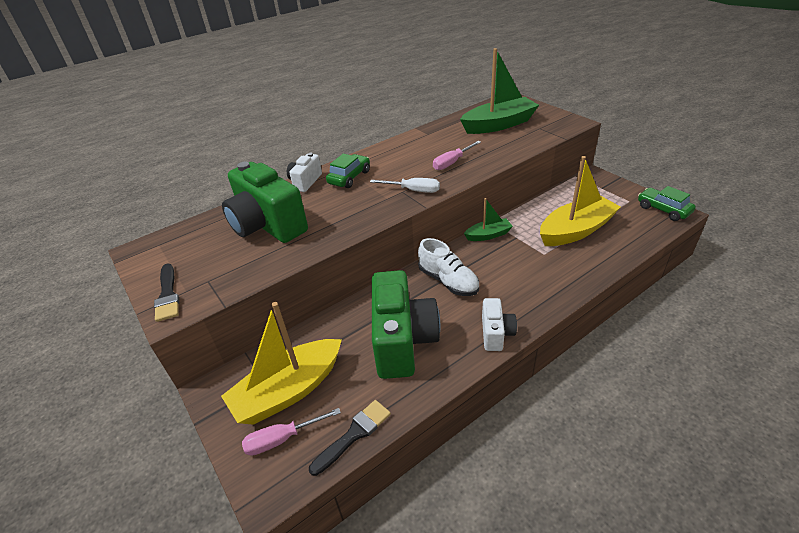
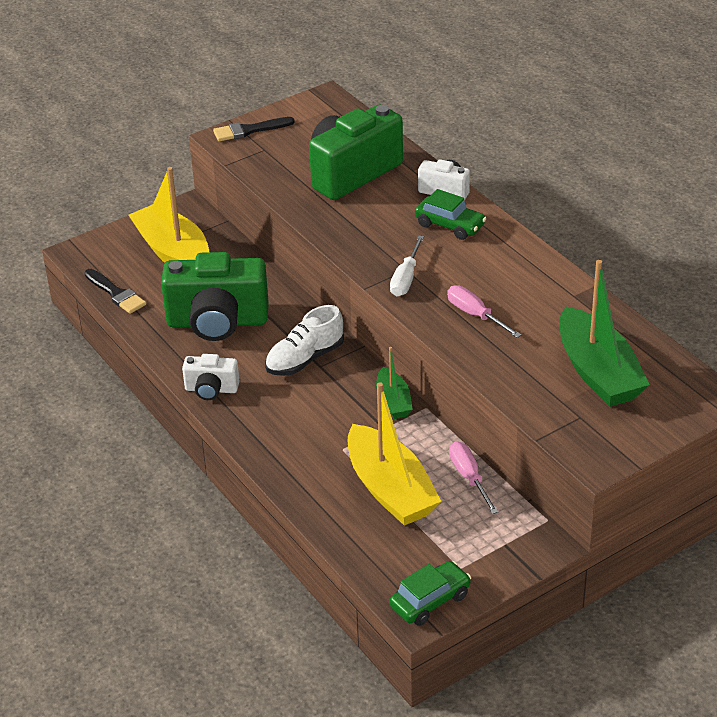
camera: 90 degrees right, 0 degrees up
pink screwdriver [242,408,341,456] -> pink screwdriver moved to [449,441,498,514]

